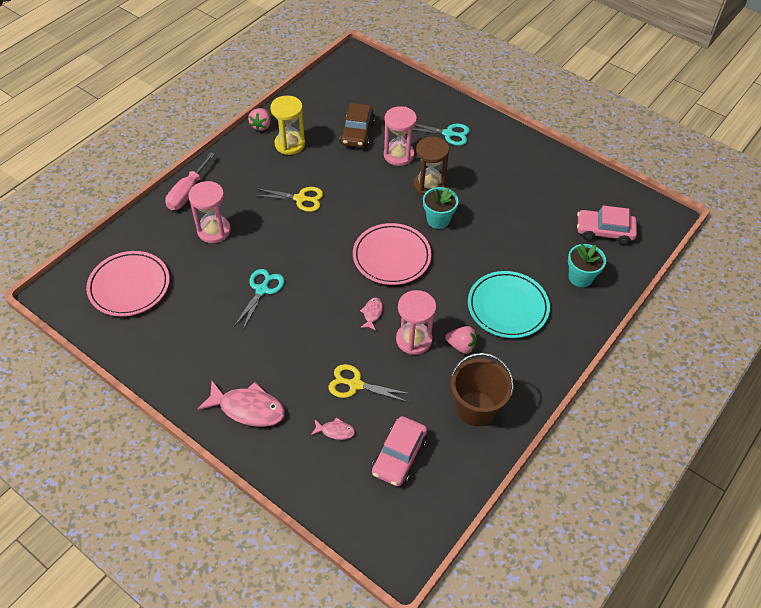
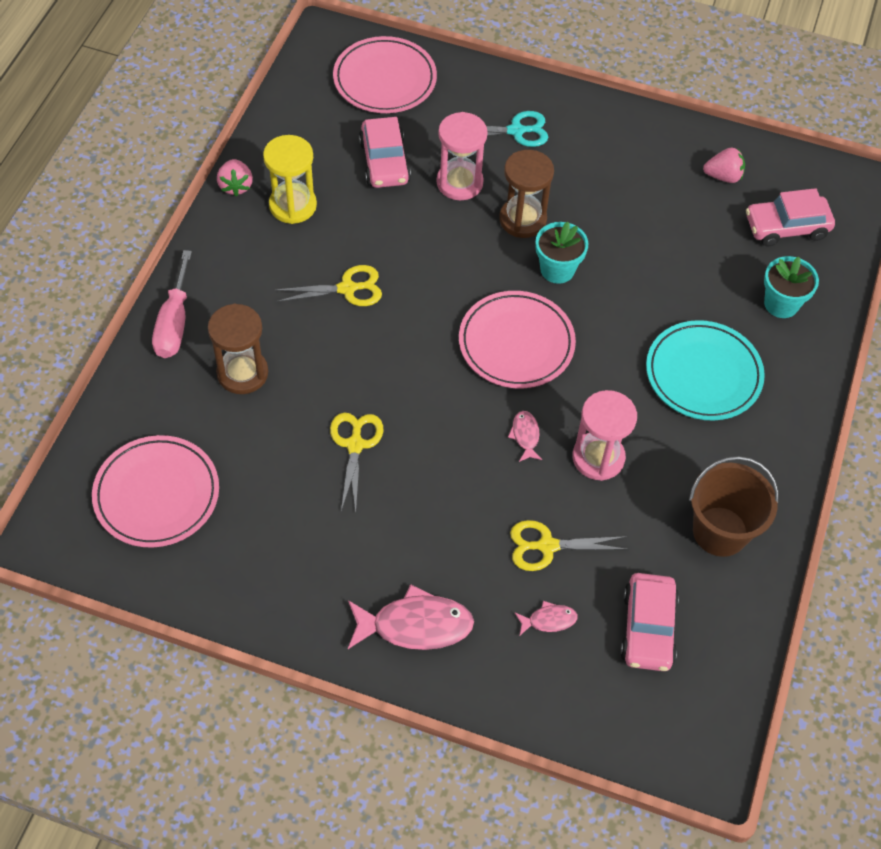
camera: 20 degrees left, 5 degrees up
pink hourglass [189,181,231,243] -> brown hourglass [208,304,268,394]
turquoise scissors [234,269,285,329] -> yellow scissors [330,413,383,512]
brown car [340,103,375,148] -> pink car [359,117,411,188]
pink strawberry [445,326,477,354] -> pink strawberry moved to [703,148,745,183]
none -> pink plate [333,36,437,113]

